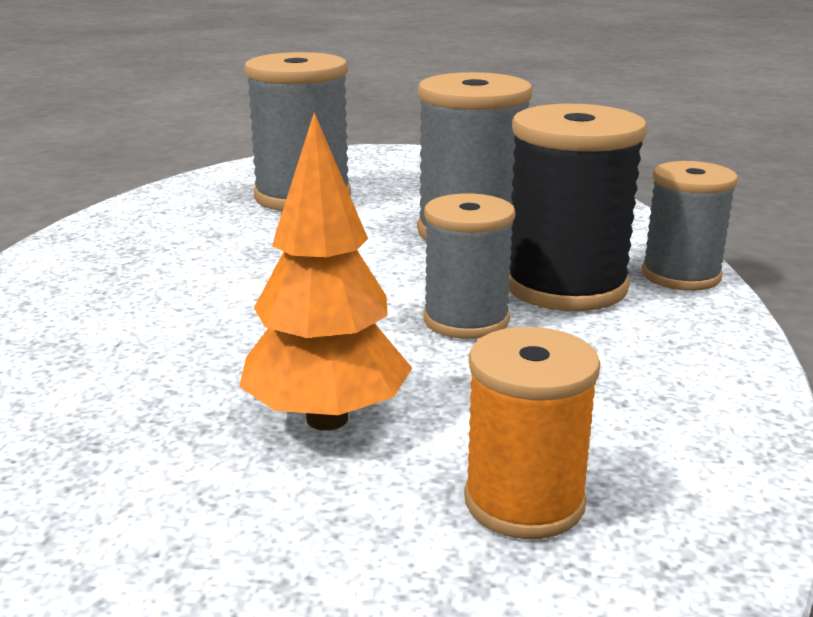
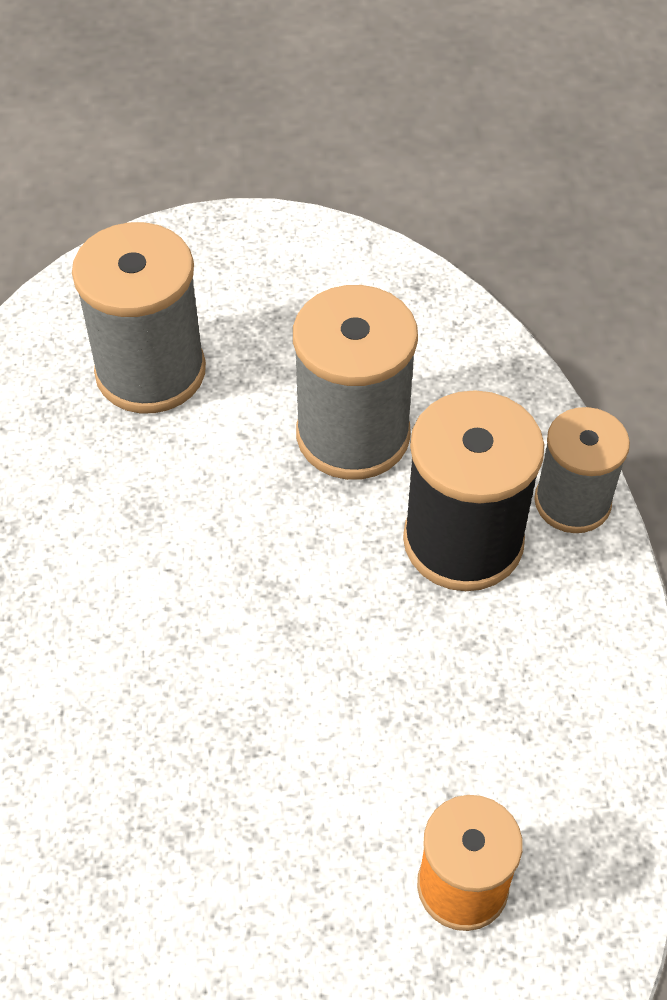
camera: 10 degrees left, 30 degrees up
orange tree [239,113,412,431] -> none
grey spool [423,193,516,339] -> none

